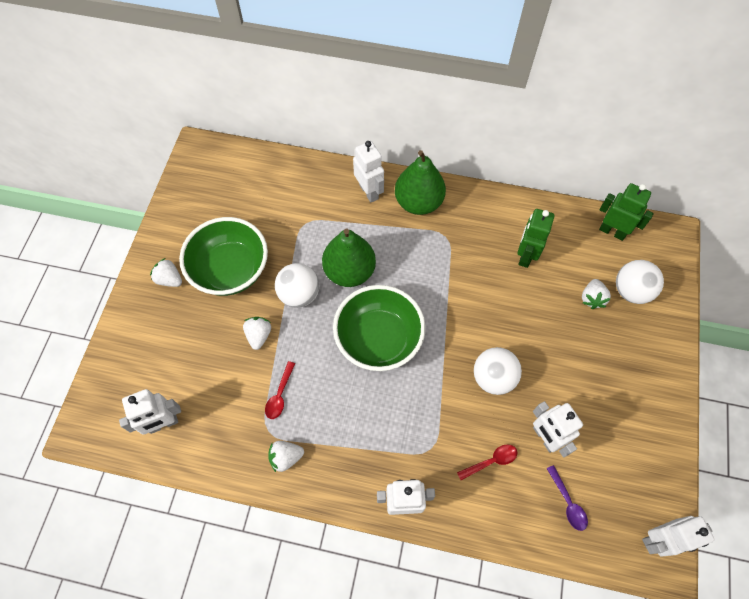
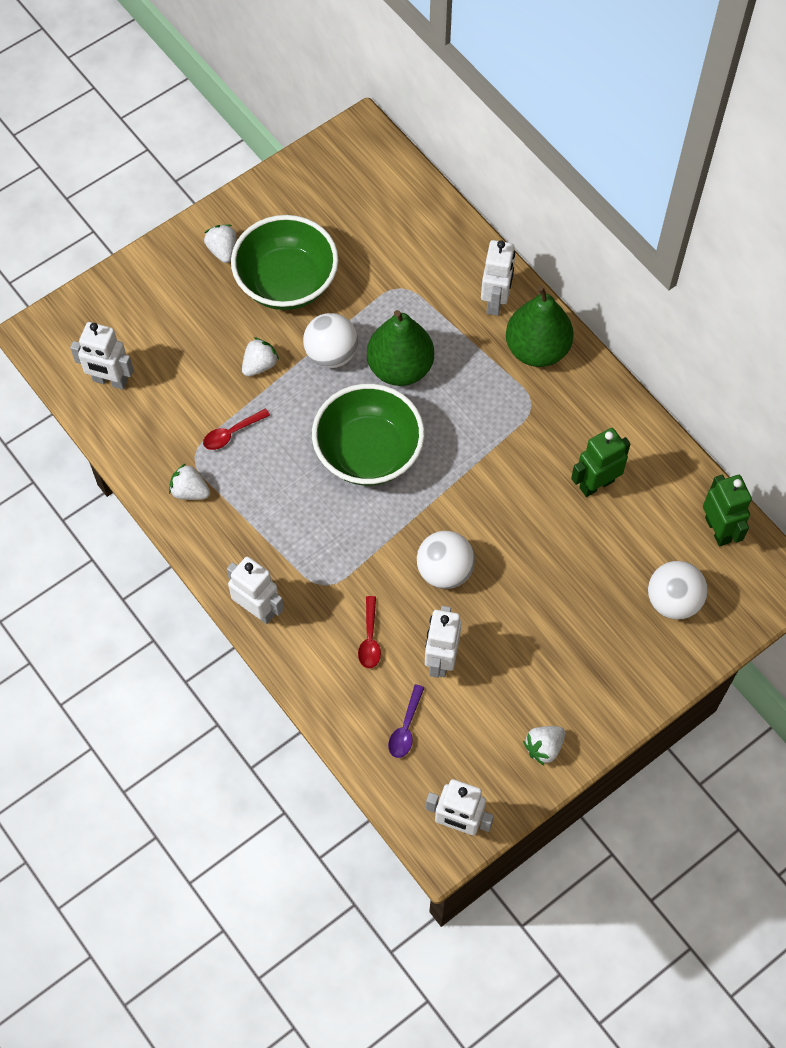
camera: 40 degrees right, 0 degrees up
red spoon [457,445,518,480] -> red spoon turned 75 degrees clockwise [358,596,381,668]
white strawberry [582,279,611,309] -> white strawberry moved to [523,726,565,766]

